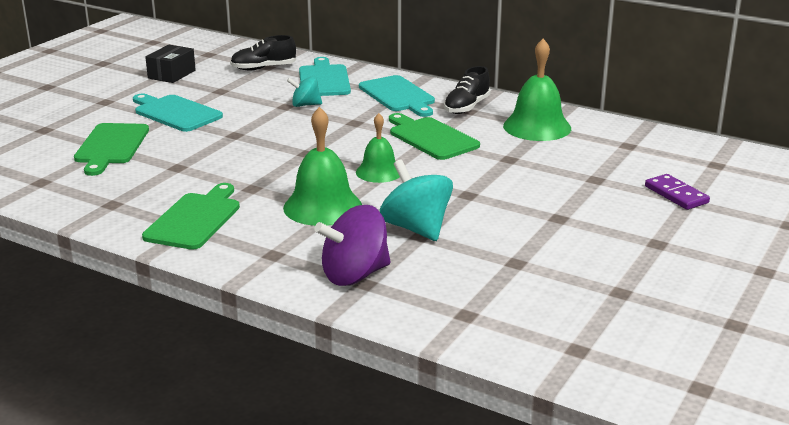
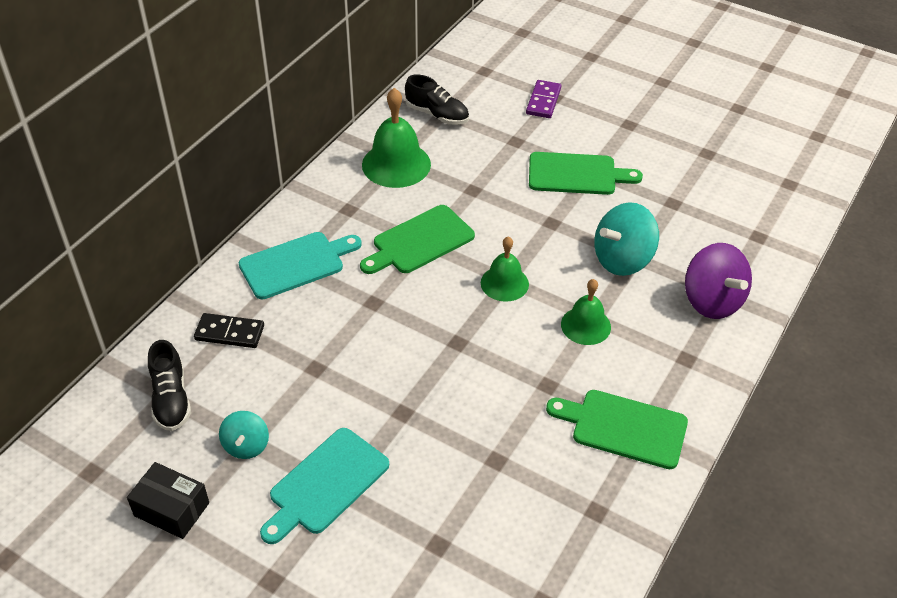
camera: 90 degrees left, 20 degrees up
green cutting board [74,123,149,176] -> green cutting board moved to [529,152,643,195]
green bell [283,107,362,226] -> green bell [561,279,611,345], size x0.63
turquoise spinning top [287,76,322,107] -> turquoise spinning top moved to [219,411,269,459]
turquoise cutting board [299,57,351,96] -> black domino [194,313,264,348]
black shoe [444,66,491,114] -> black shoe moved to [405,74,469,125]
purple domino [645,174,710,210] -> purple domino turned 45 degrees counterclockwise [526,80,561,118]

